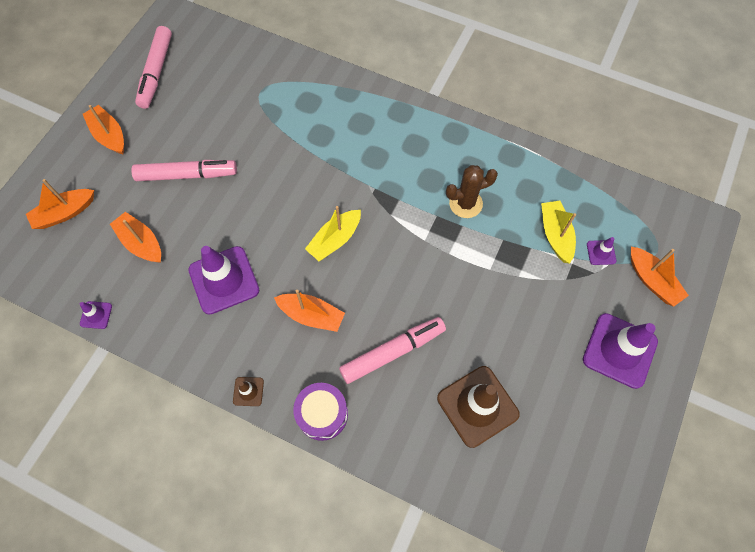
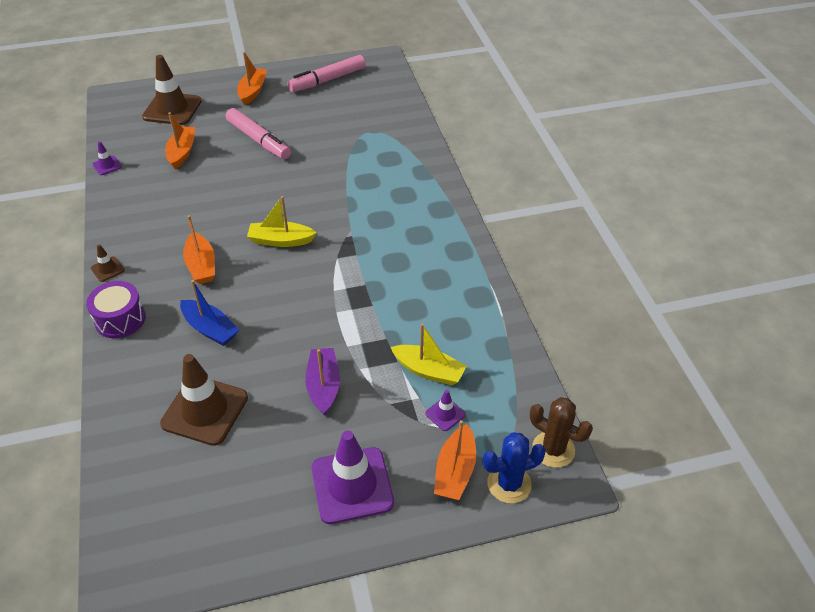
camera: 50 degrees right, 20 degrees down
orange boat [26,179,94,229] -> brown traffic cone [142,55,202,125]
purple traffic cone [188,246,260,315] -> none
pink marker [339,317,446,384] -> blue boat [180,280,239,346]
brown cactus [446,165,498,218] -> brown cactus moved to [530,397,593,468]
yellow boat [541,201,576,264] -> yellow boat turned 75 degrees clockwise [391,323,467,386]
none -> purple boat [305,348,340,416]
none -> blue cactus [483,432,546,503]

